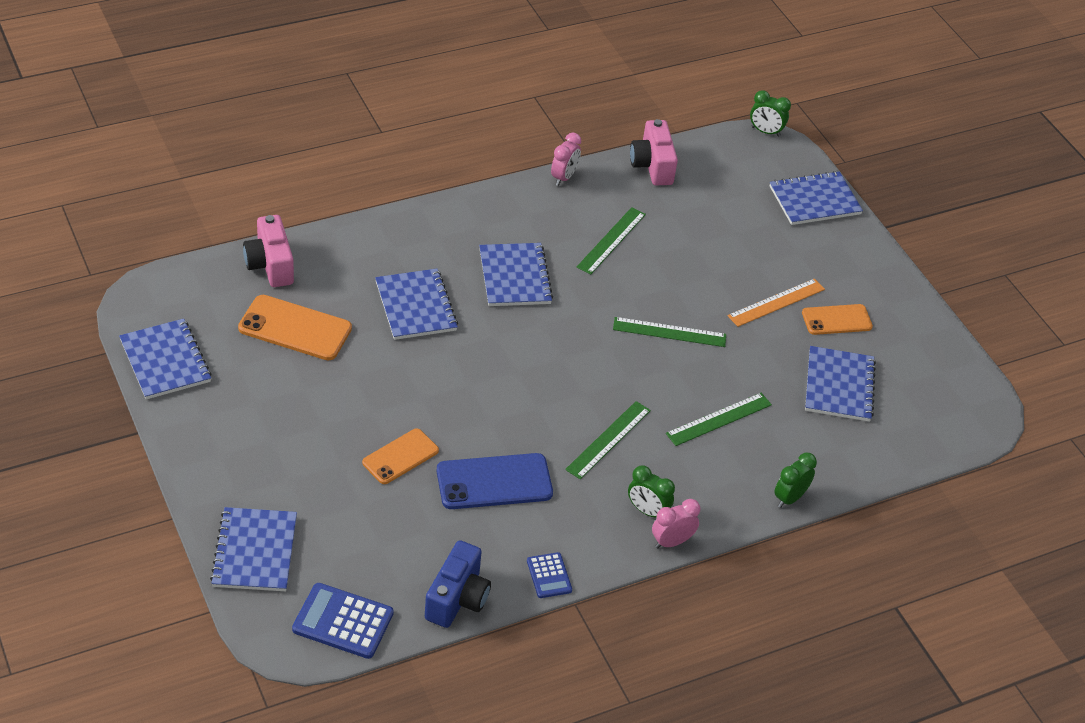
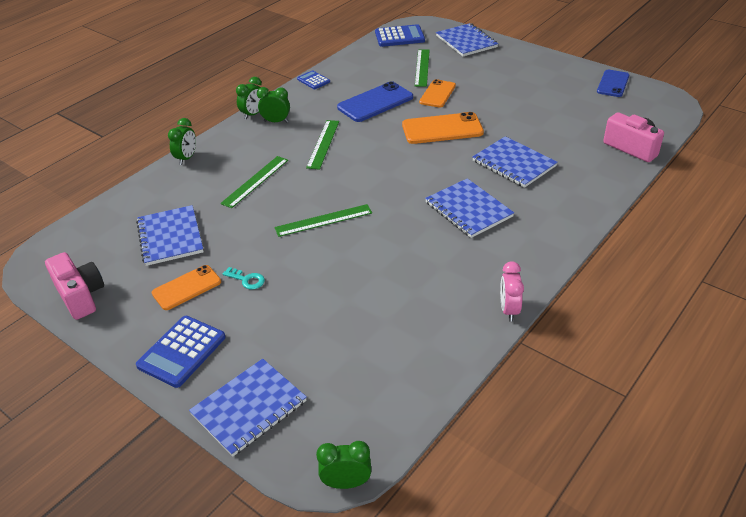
camera: 160 degrees right, 5 degrees down
blue notebook [119,319,212,399] -> blue phone [597,70,629,97]
orange phone [238,295,352,360] -> orange phone moved to [402,112,484,144]
blue camera [425,540,491,628] -> none
green ruler [576,207,646,275] -> green ruler moved to [415,49,430,87]
pink camera [630,119,678,185] -> pink camera moved to [45,252,104,320]
pink clock [652,499,700,548] -> green clock [236,77,262,120]
orange ruler [727,279,825,327] -> turquoise key [223,267,265,289]
none -> blue calculator [136,316,225,388]

